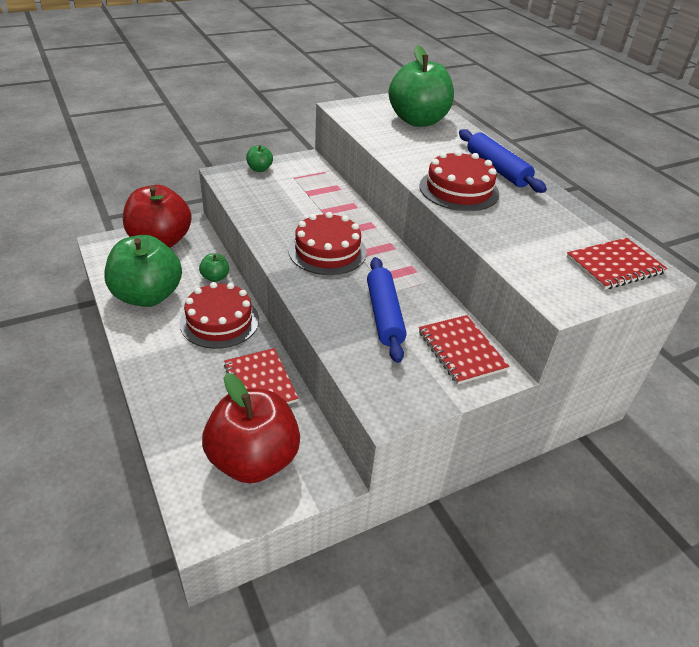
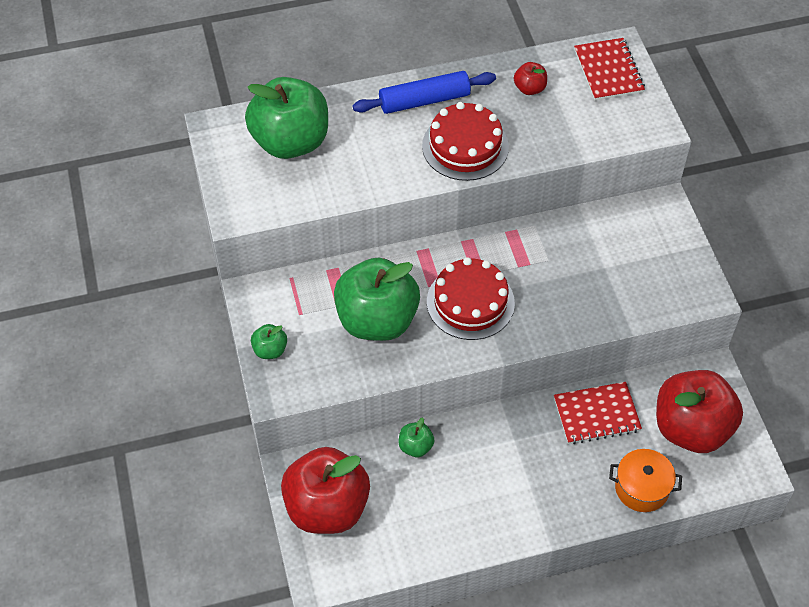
camera: 75 degrees left, 15 degrees up
green apple [104,235,182,307] -> green apple moved to [334,258,420,341]
red cake [180,282,259,349] -> none
blue rolling pin [367,257,407,363] -> none
red notebook [419,315,509,385] -> none
none -> red apple [514,62,547,95]
none -> orange pot [609,449,682,512]

